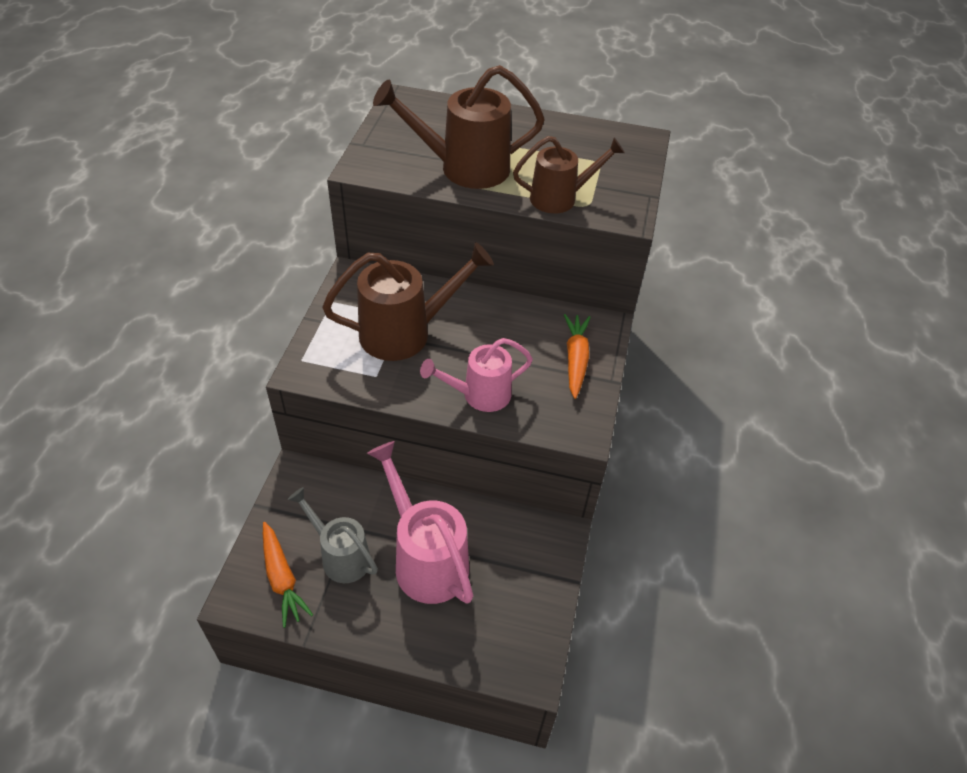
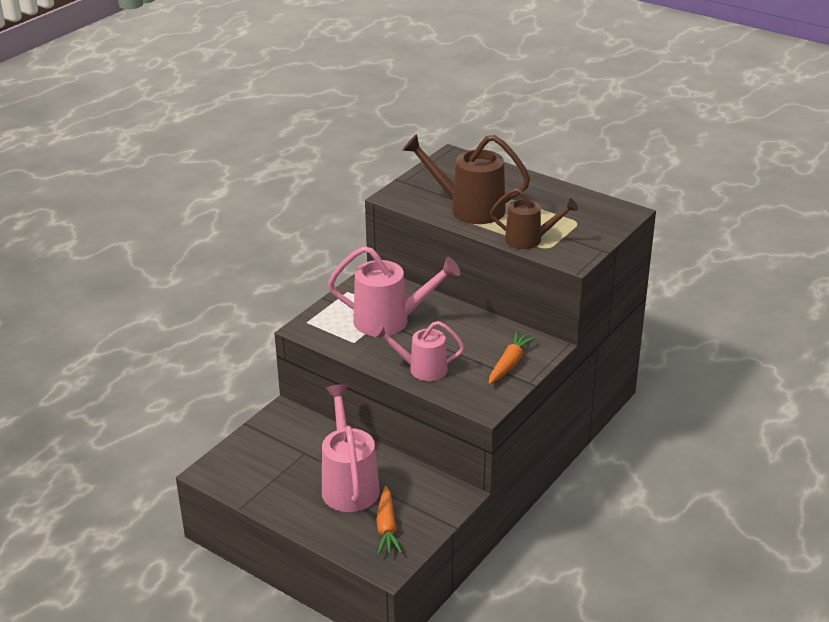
camera: 25 degrees right, 15 degrees down
orange carrot [263,522,313,628] -> orange carrot moved to [376,486,402,555]
grey watering can [288,487,378,583] -> none
brown watering can [322,242,494,361] -> pink watering can [328,246,460,336]

